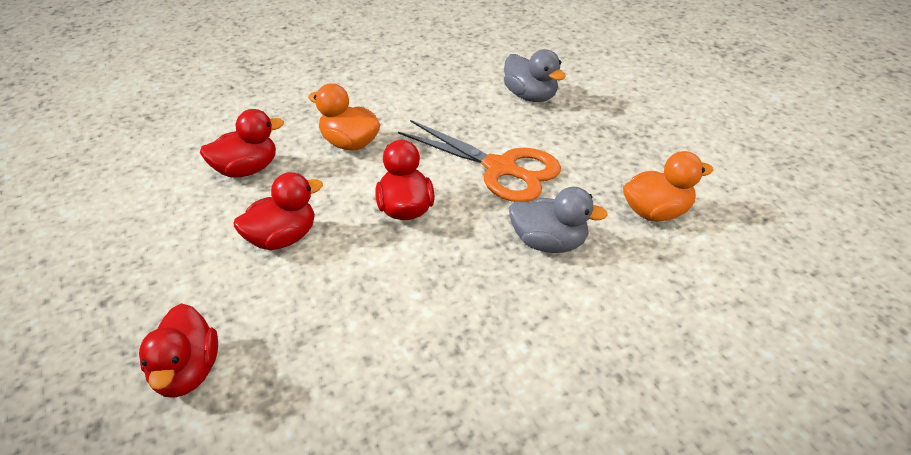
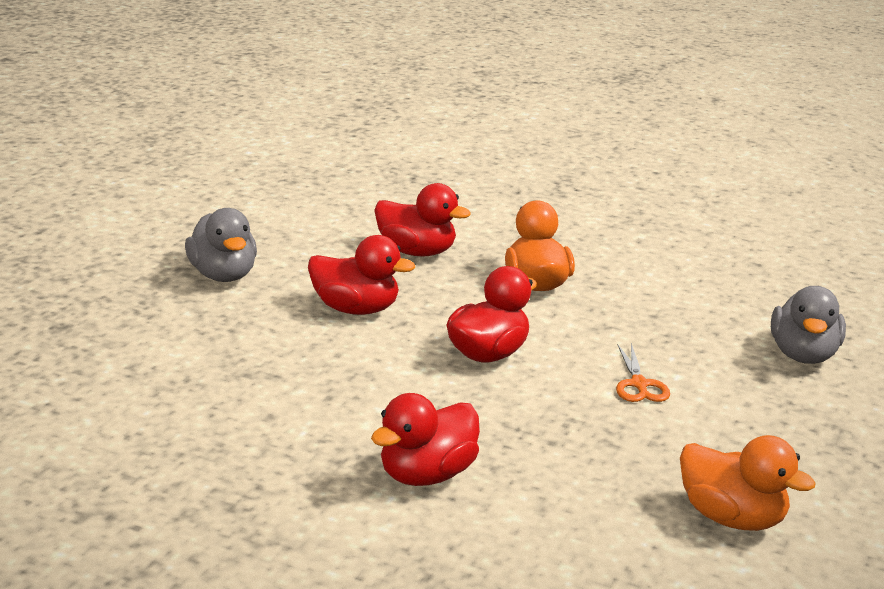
camera: 50 degrees right, 15 degrees down
red duck [139,303,218,398] -> red duck moved to [371,393,480,486]
orange scissors [398,120,561,202] -> orange scissors [616,343,670,402], size x0.45
grey duck [509,187,608,253] -> grey duck moved to [185,208,257,282]

